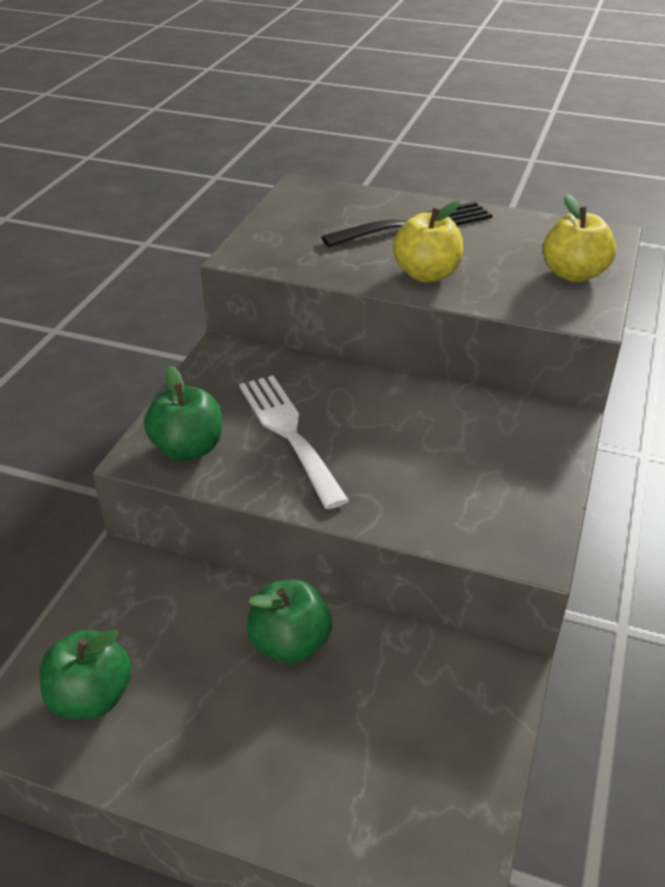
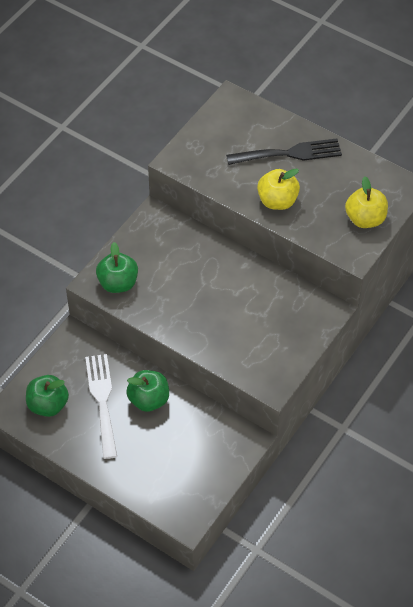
camera: 15 degrees right, 15 degrees up
white fork [239,375,349,509] -> white fork moved to [85,354,117,459]

